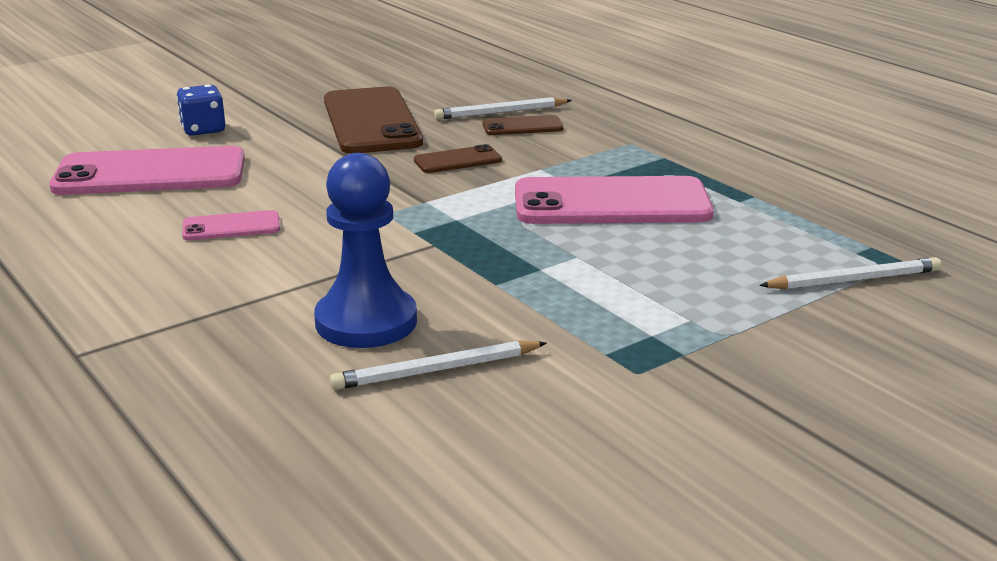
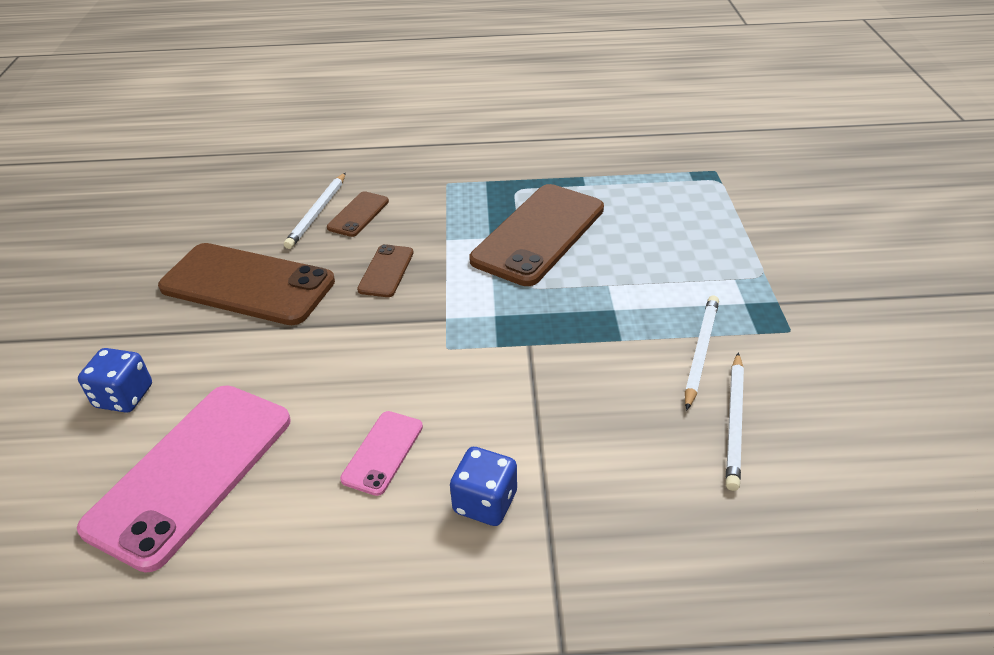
camera: 55 degrees left, 15 degrees up
blue pawn [314,153,417,348] -> none
pink phone [515,176,714,224] -> brown phone [469,184,604,286]
white pencil [759,257,941,289] -> white pencil moved to [685,296,719,411]
none -> blue dice [450,447,517,526]

